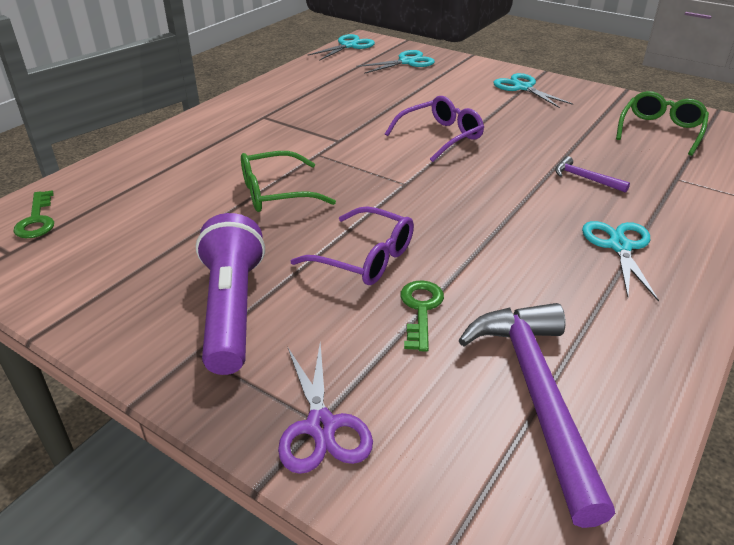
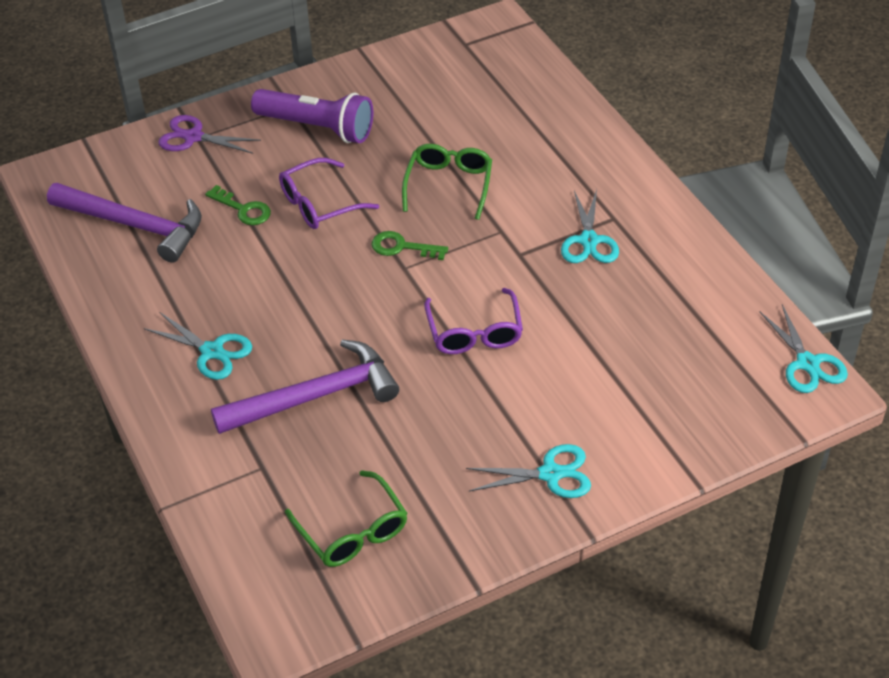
camera: 120 degrees right, 10 degrees up
green key [13,190,54,238] -> green key moved to [372,231,448,260]
turquoise scissors [356,50,435,74] -> turquoise scissors moved to [561,189,619,263]
purple hammer [555,156,630,193] -> purple hammer [211,339,399,434], size x2.27

